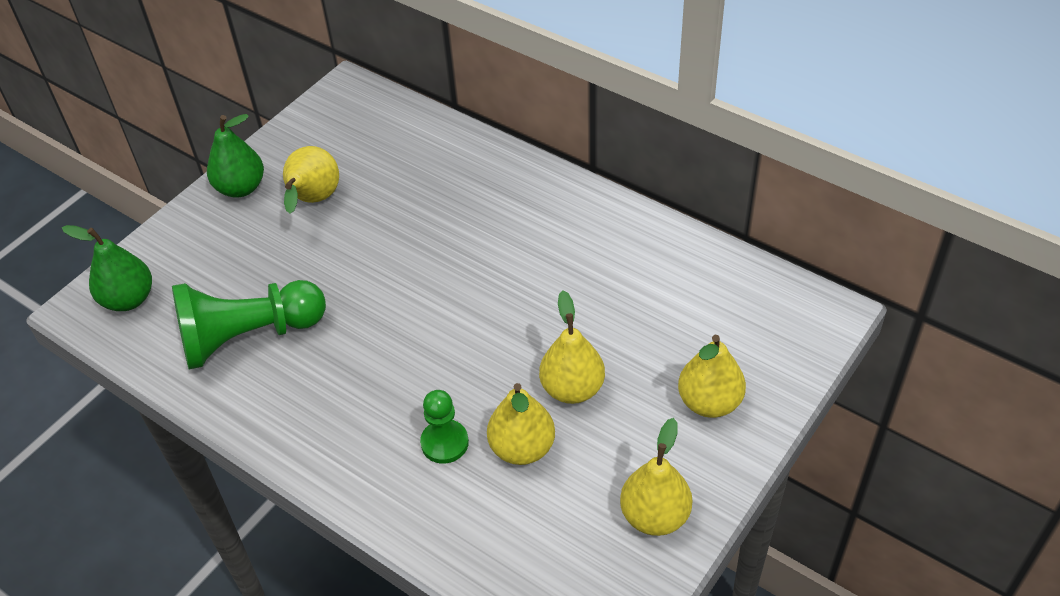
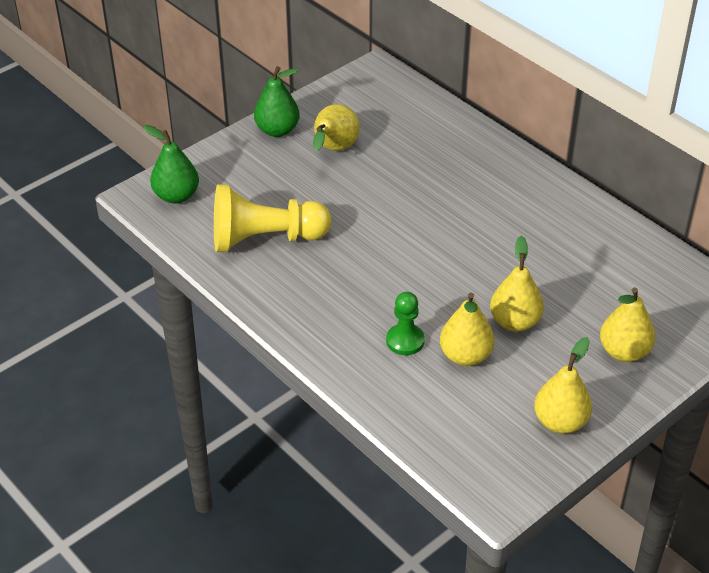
camera: 10 degrees right, 5 degrees down
green pawn [172,280,326,369] -> yellow pawn [214,184,331,252]

